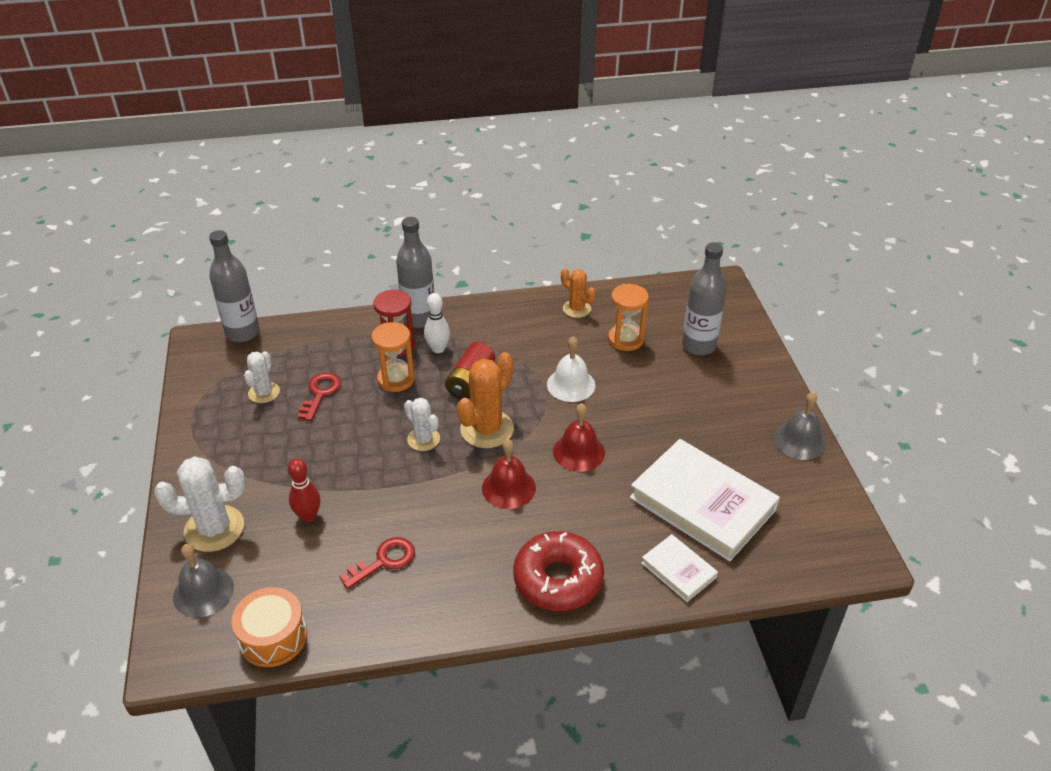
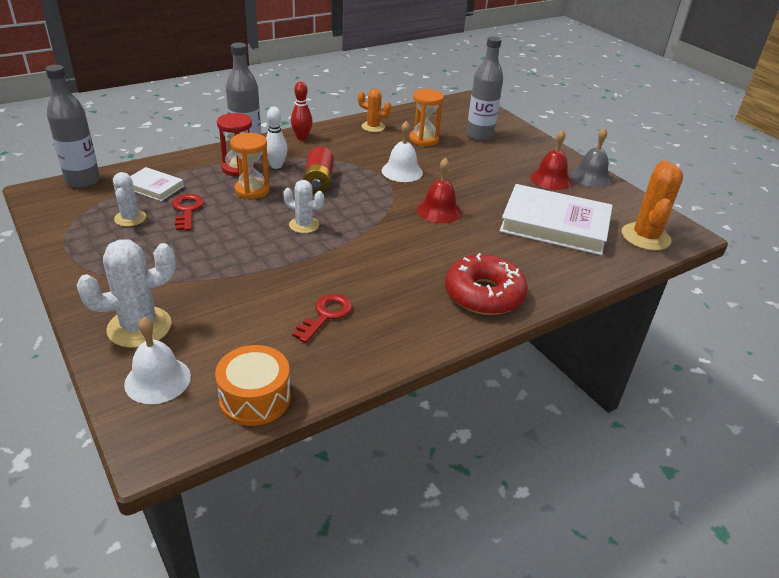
camera: 25 degrees left, 5 degrees down
grey bell [173,544,234,618] -> white bell [124,317,191,404]
red bowling pin [288,458,321,522] -> red bowling pin moved to [291,82,313,140]
orange cactus [457,352,514,448] -> orange cactus moved to [622,160,683,251]
red bell [482,439,536,509] -> red bell moved to [530,129,572,190]
white book [641,534,718,602] -> white book moved to [130,167,184,201]

